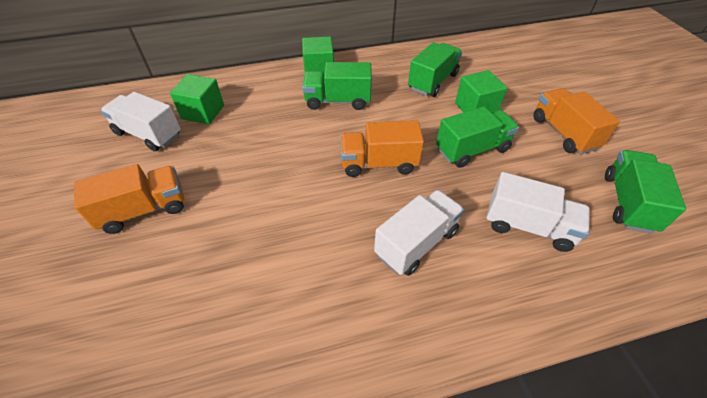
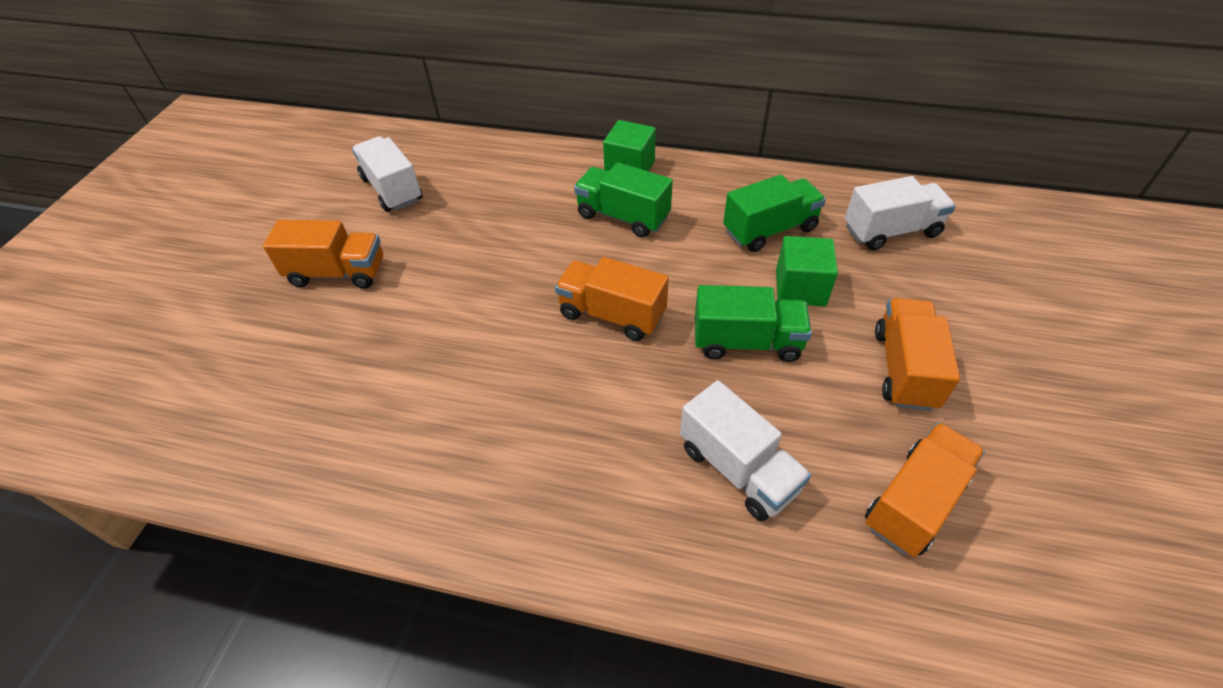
camera: 30 degrees right, 0 degrees up
green cube [170,74,224,124] -> none
white truck [374,190,464,276] -> white truck moved to [845,176,956,250]
green truck [605,150,686,234] -> orange truck [865,422,985,557]

